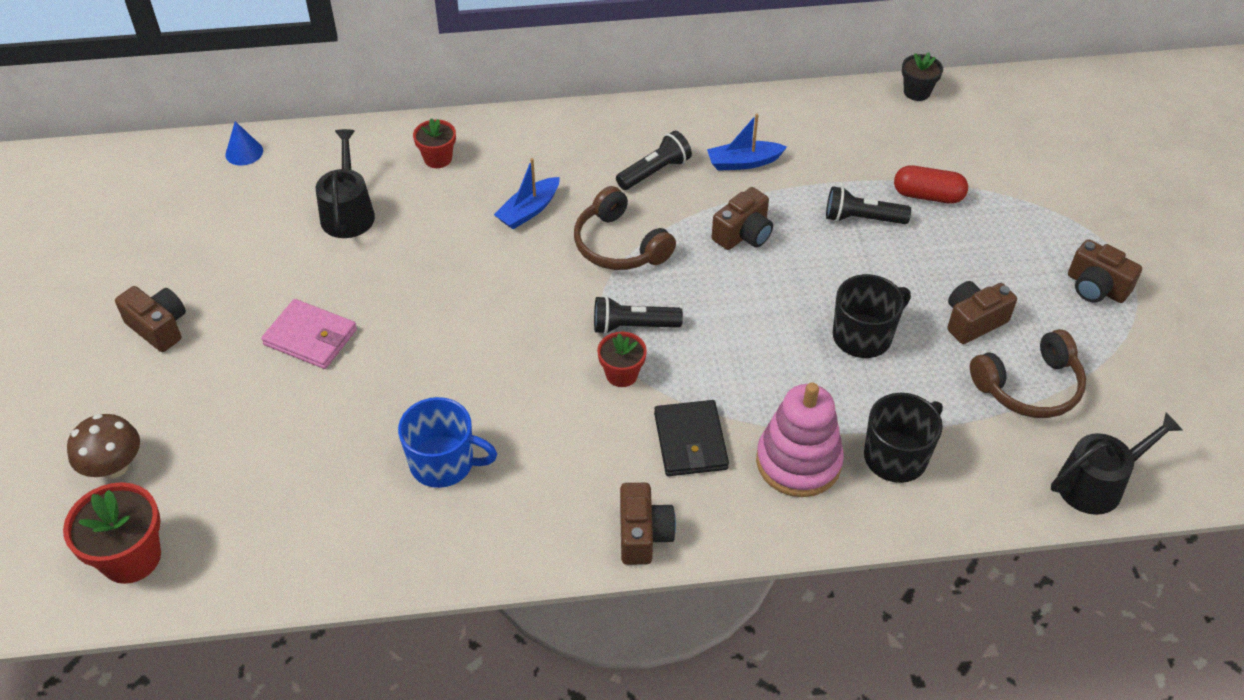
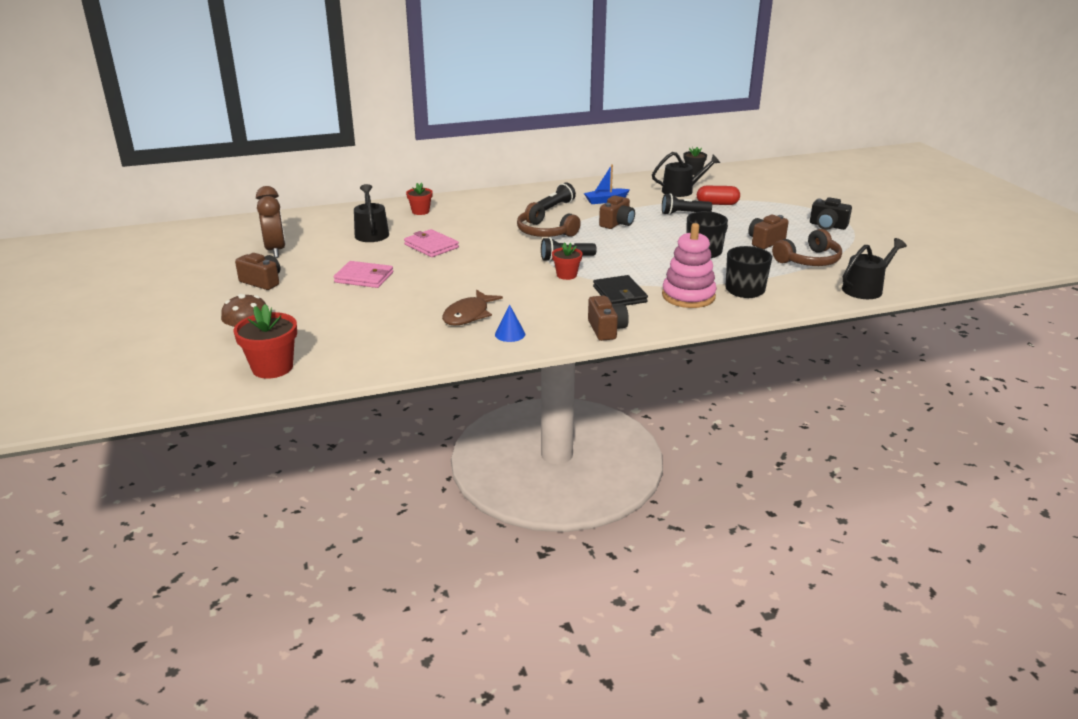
camera: 10 degrees left, 20 degrees down
blue cone [225,121,263,165] -> blue cone moved to [495,304,525,342]
blue mug [398,397,497,488] -> brown fish [442,290,503,326]
blue boat [494,158,560,229] -> none
brown camera [1068,239,1142,303] -> black camera [810,197,852,230]
none -> brown clock [256,186,286,258]
none -> pink wallet [404,229,459,257]
none -> black watering can [652,152,720,197]

